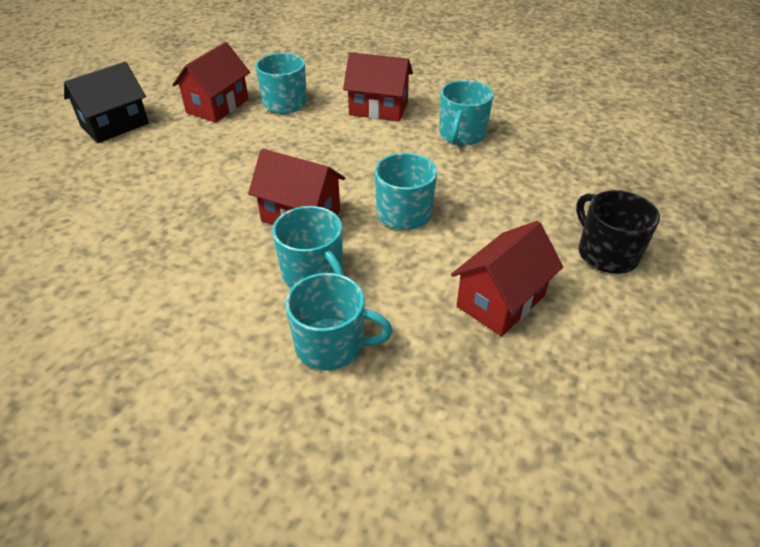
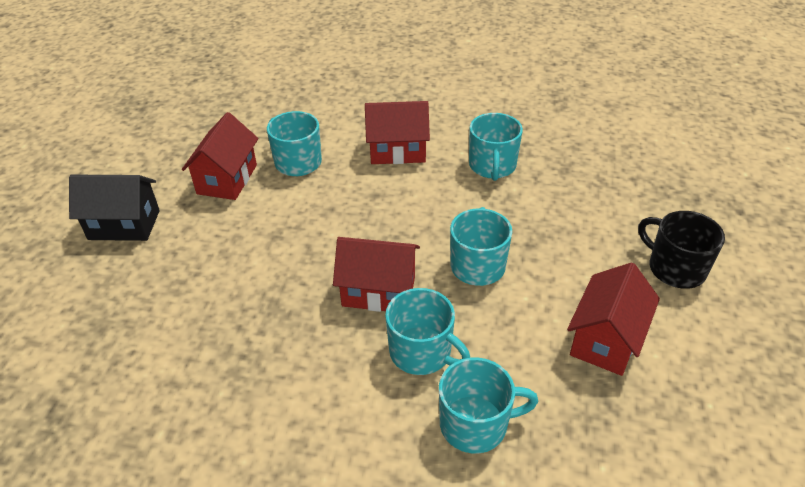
camera: 15 degrees left, 0 degrees up
black house [64,62,149,143] -> black house turned 60 degrees clockwise [69,175,160,241]

